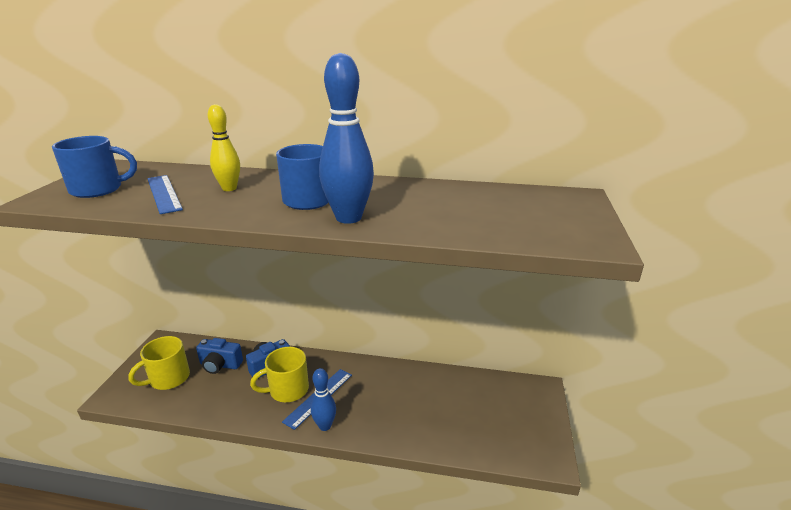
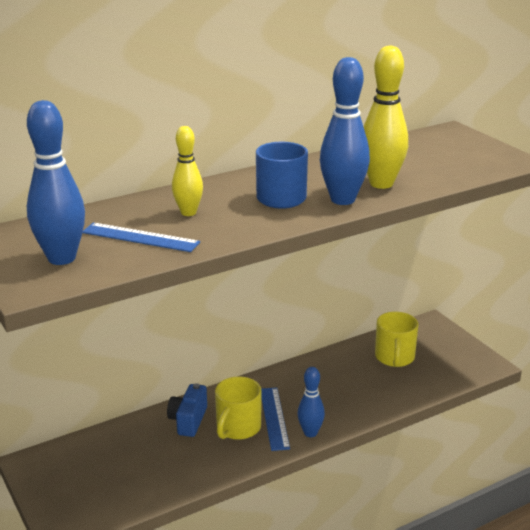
camera: 40 degrees left, 0 degrees up
blue mug [52,136,137,198] -> blue bowling pin [27,100,85,265]
yellow mug [128,336,190,390] -> yellow mug moved to [375,312,419,367]
blue camera [196,338,243,374] -> none
none -> yellow bowling pin [364,45,408,189]

